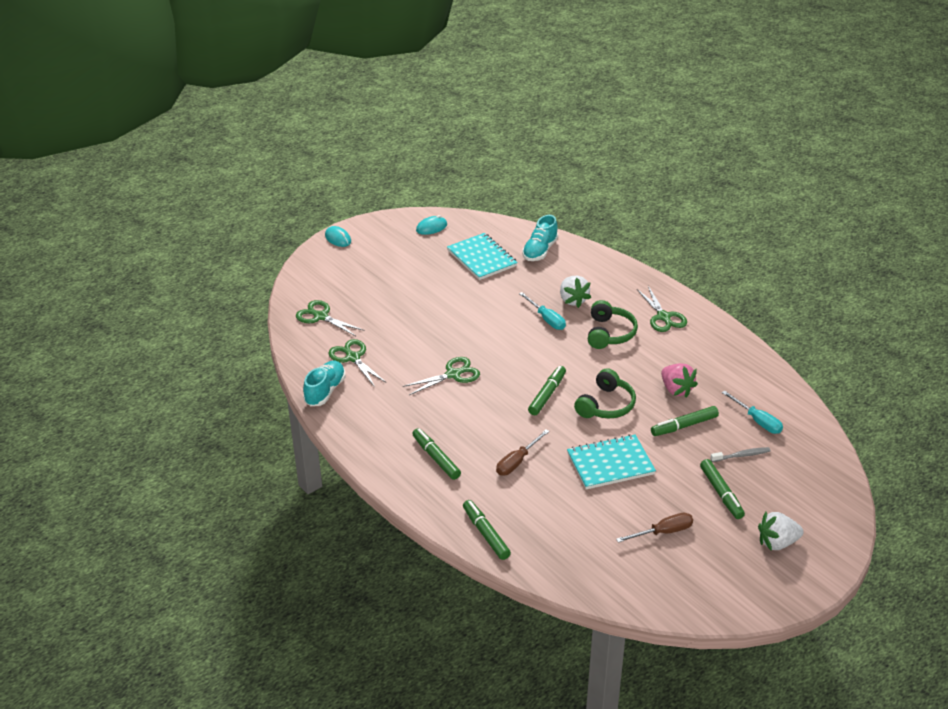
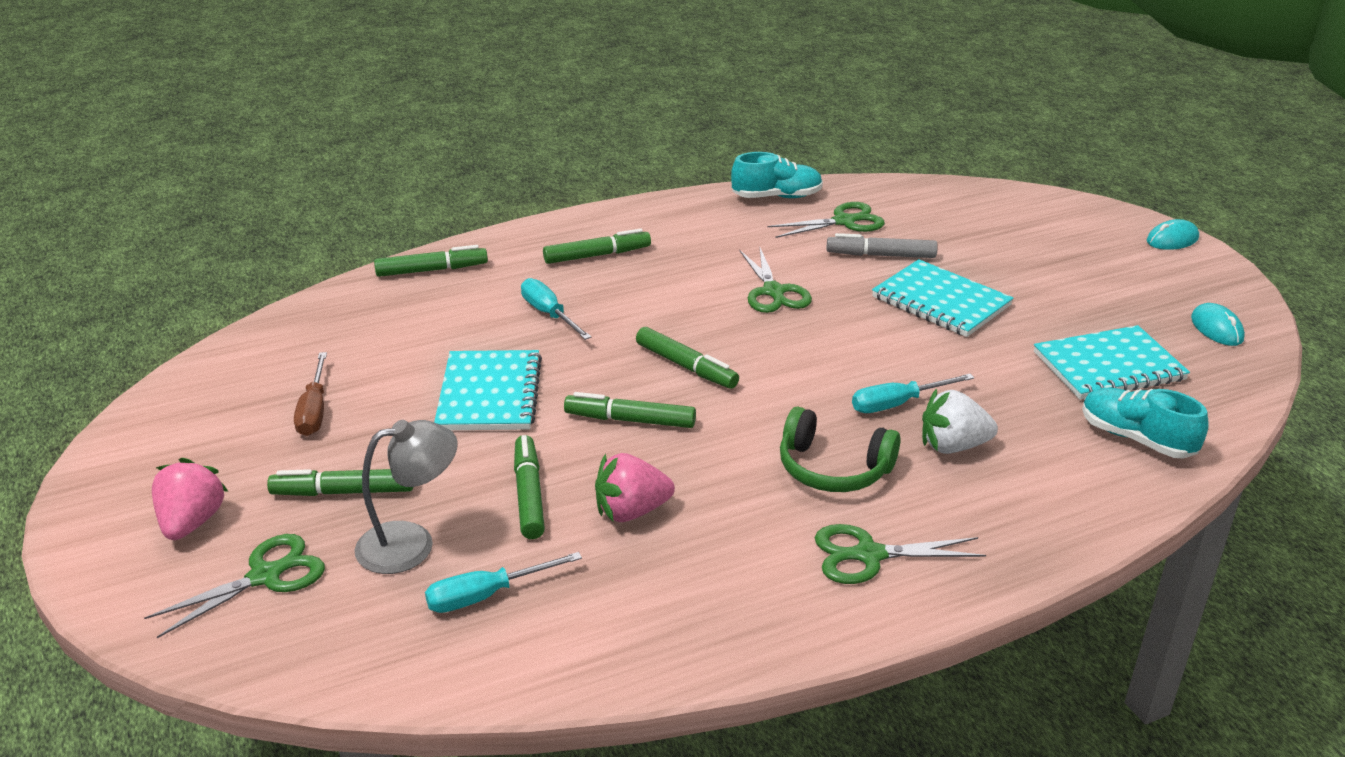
camera: 105 degrees right, 5 degrees down
green scissors [296,300,364,336] -> green scissors moved to [144,534,325,638]
turquoise shoe [303,361,346,406] -> turquoise shoe turned 45 degrees counterclockwise [731,152,823,198]
brown screwdriver [496,429,549,476] -> turquoise screwdriver [521,278,591,340]
green headphones [574,368,636,419] -> green marker [564,392,696,428]
grey toothbrush [710,447,771,462] -> grey lamp [355,420,458,574]
white strawberry [758,512,804,551] -> pink strawberry [152,458,229,540]
none -> grey marker [827,233,938,258]
none -> turquoise notebook [872,259,1014,337]

